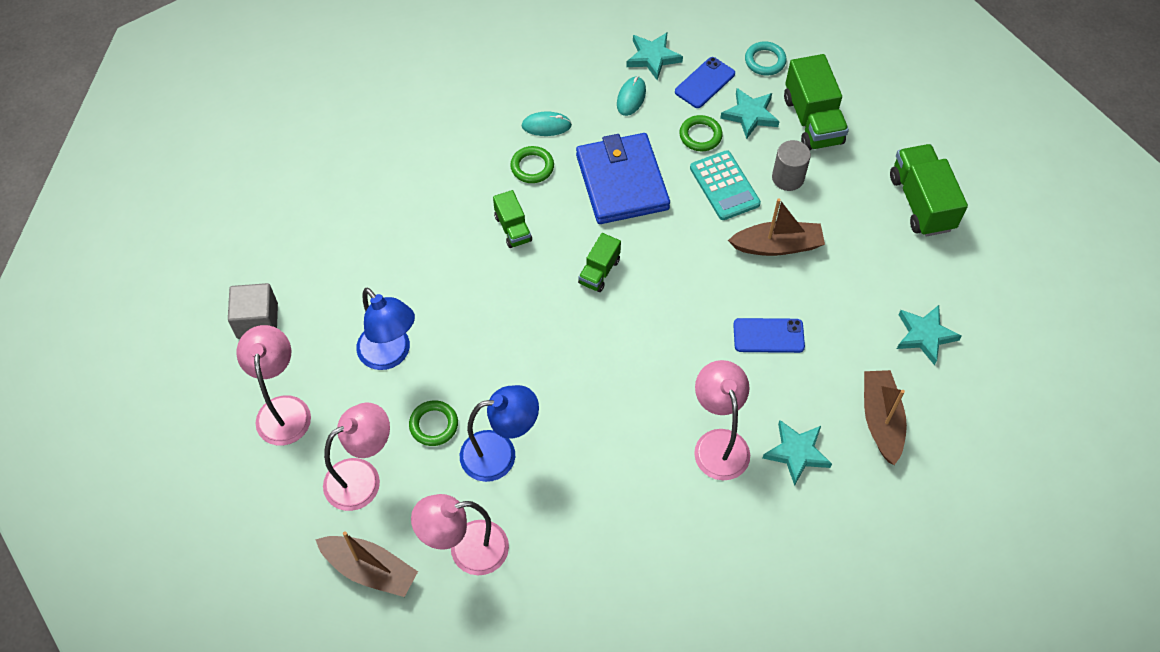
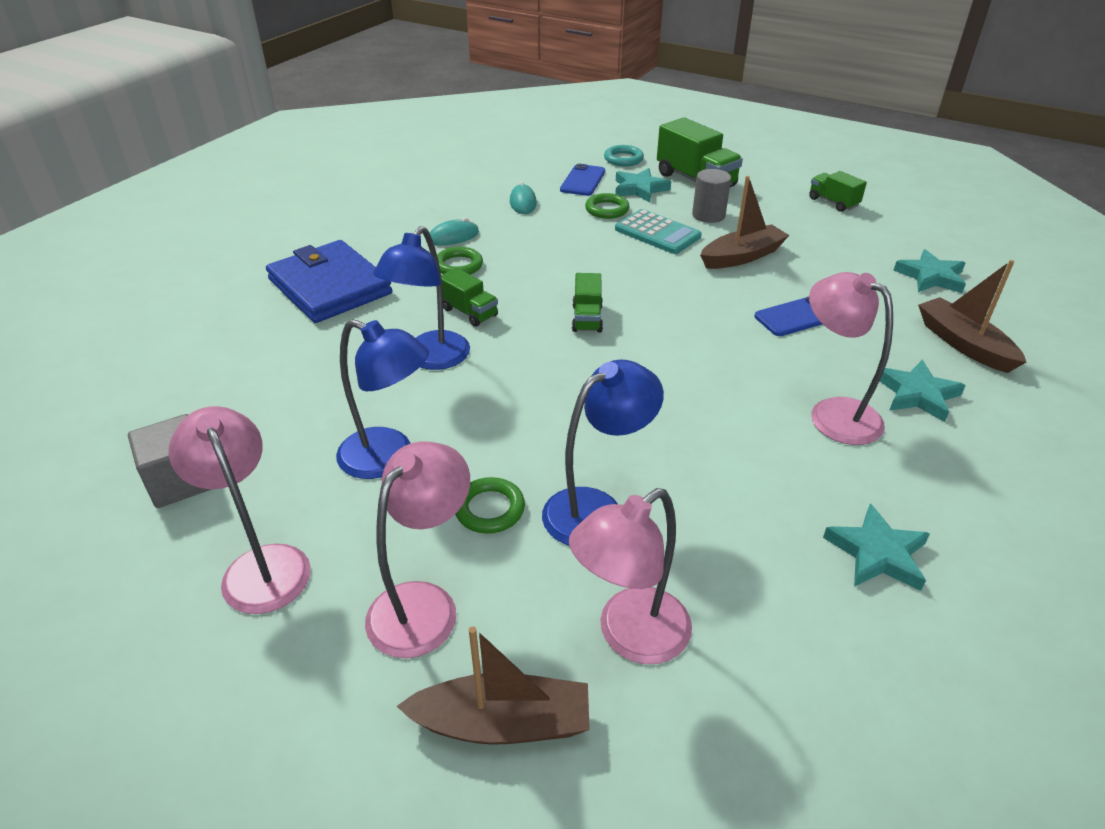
camera: 25 degrees left, 20 degrees down
blue wallet [576,133,670,224] -> blue wallet moved to [266,240,393,323]
turquoise star [626,32,683,80] -> turquoise star moved to [823,503,930,591]
green truck [890,144,968,236] -> green truck [809,171,867,212], size x0.57
none -> blue lamp [373,226,470,370]

